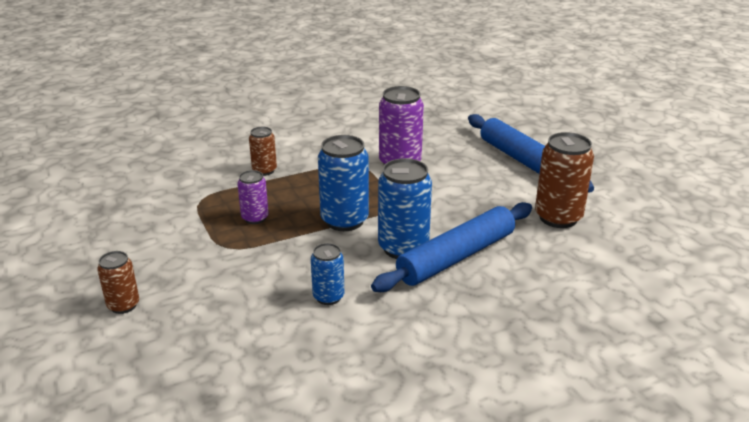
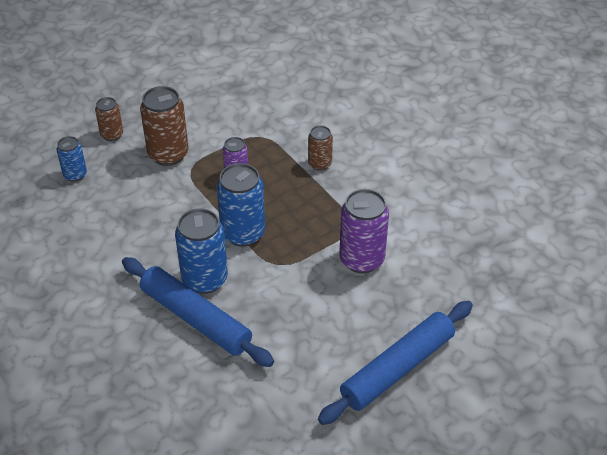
camera: 80 degrees right, 15 degrees up
blue can [311,243,344,305] -> blue can moved to [56,136,87,182]
brown can [535,132,594,228] -> brown can moved to [140,86,188,166]

